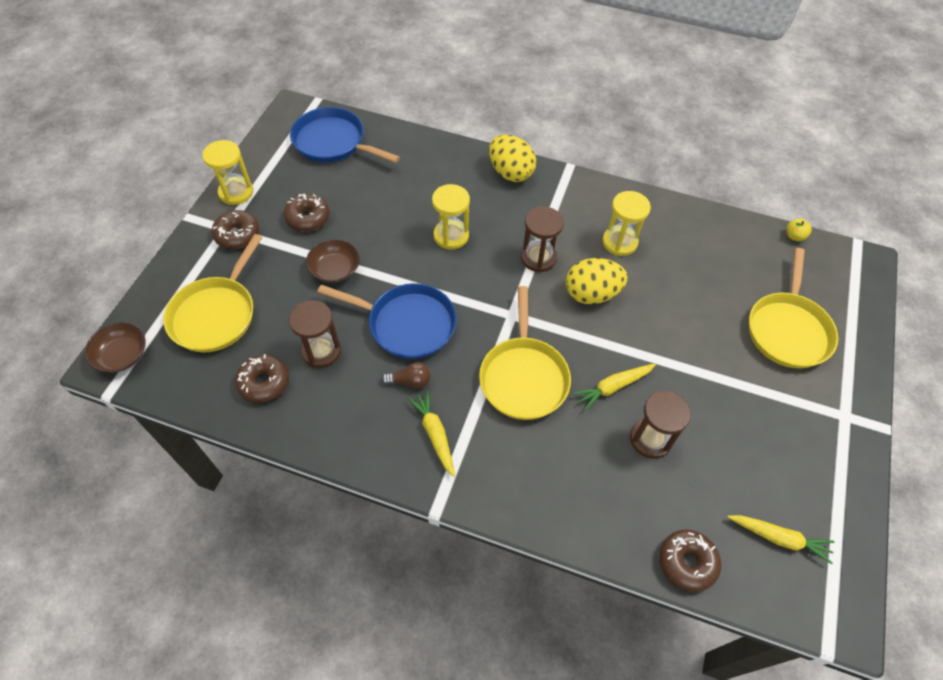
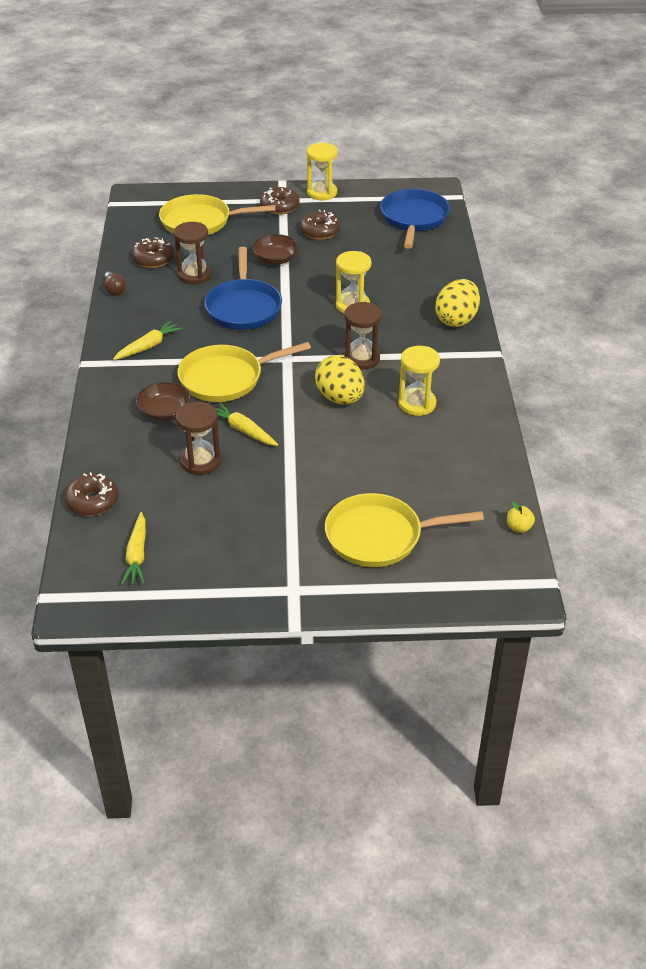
camera: 70 degrees right, 15 degrees down
brown bowl [85,322,146,373] -> brown bowl moved to [136,382,191,421]
brown light bulb [381,362,431,389] -> brown light bulb moved to [104,272,126,296]

